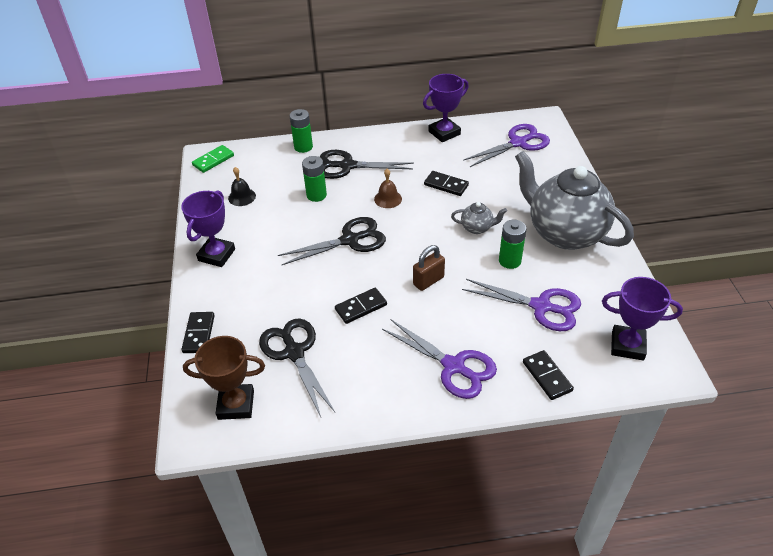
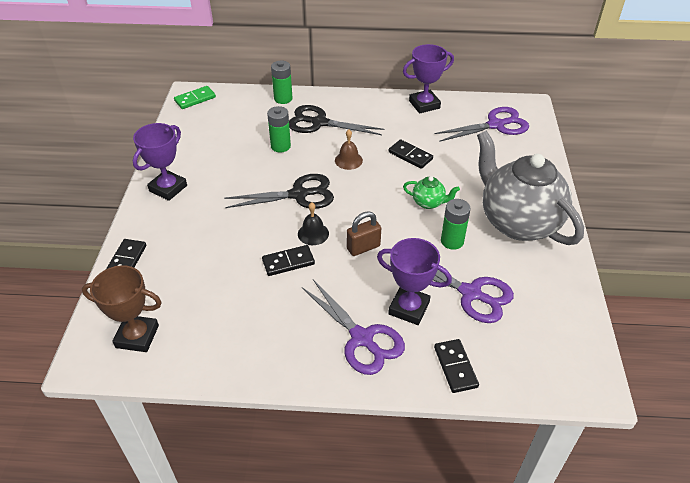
camera: 10 degrees right, 0 degrees up
black bell [228,167,256,206] -> black bell moved to [298,202,329,245]
black scissors [259,318,335,417] -> none
grey teapot [451,202,507,234] -> green teapot [403,176,460,209]
purple trophy [602,277,683,361] -> purple trophy moved to [377,238,452,325]

